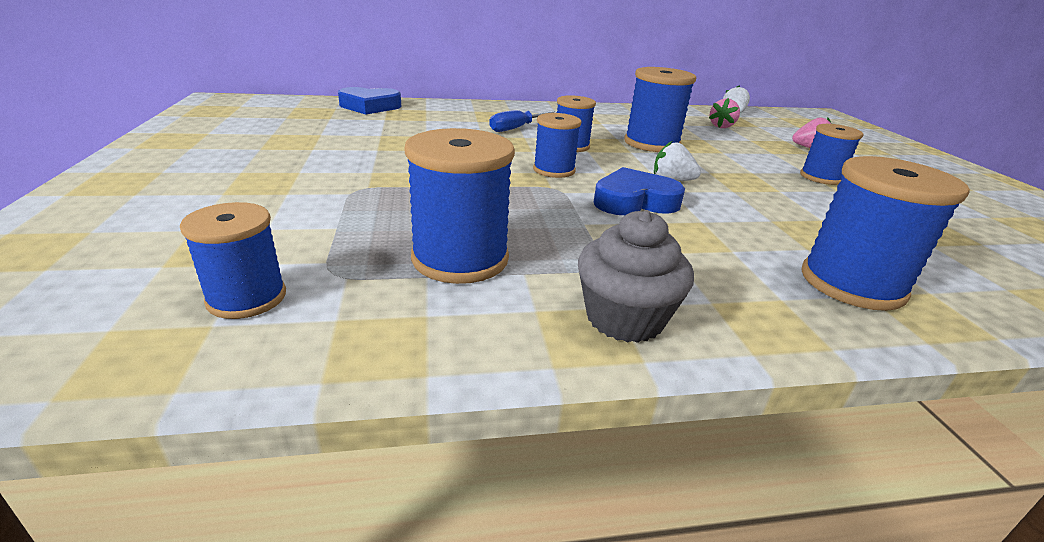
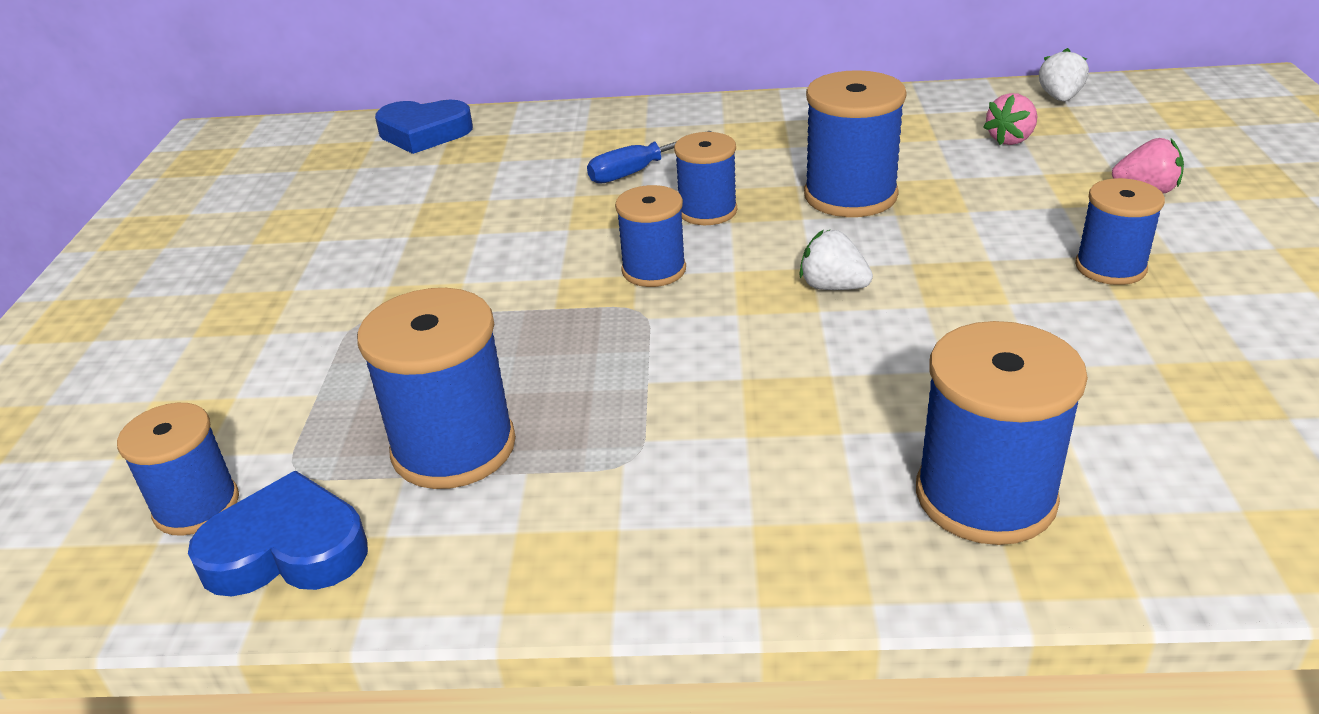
camera: 15 degrees right, 5 degrees up
grey cupcake [578,210,694,343] -> none
blue heart [594,167,685,215] -> blue heart moved to [188,471,368,597]

